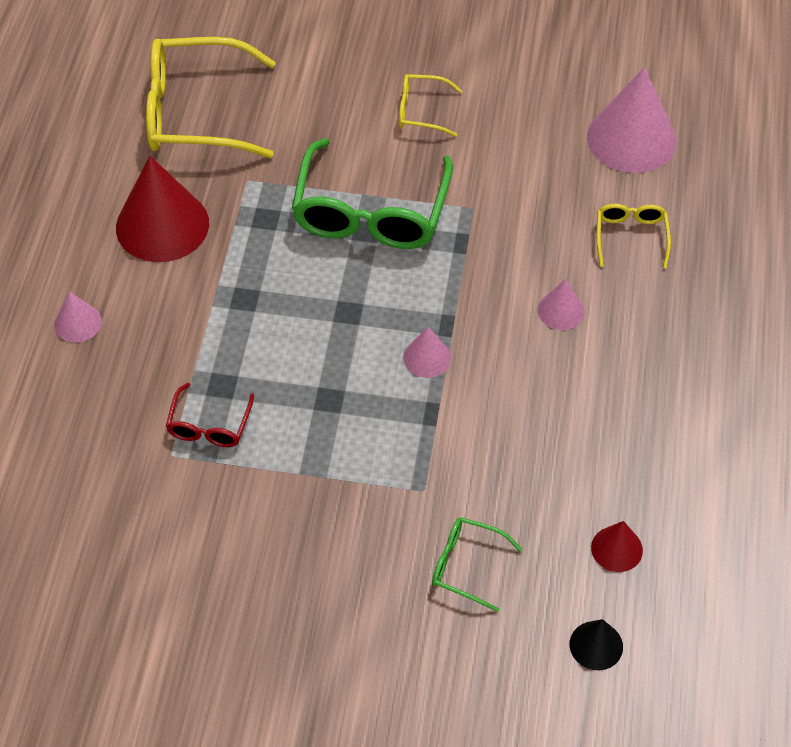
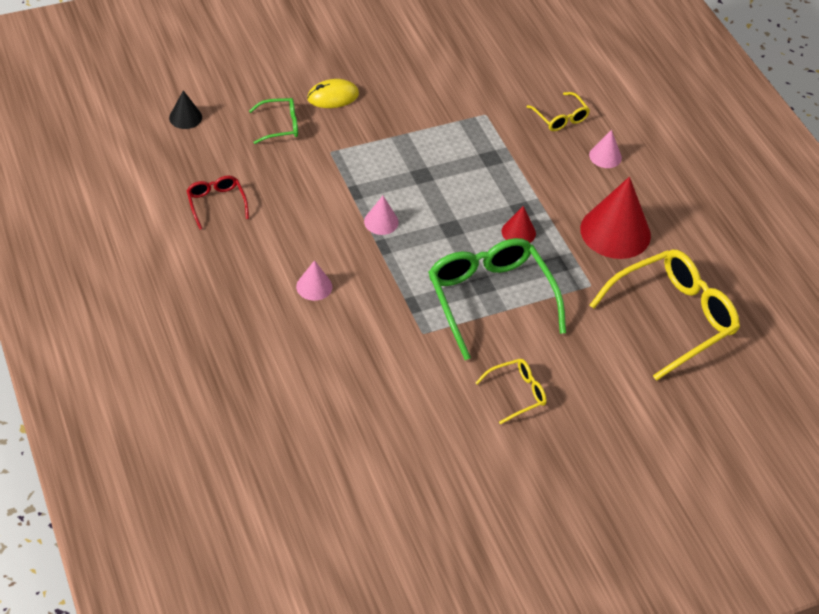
camera: 145 degrees right, 5 degrees down
red glasses [166,383,254,447] -> red glasses moved to [186,176,249,230]
pink cone [587,67,677,173] -> none
red cone [591,521,643,572] -> red cone moved to [502,206,536,243]
yellow glasses [597,204,671,269] -> yellow glasses moved to [526,92,590,131]
none -> yellow mouse [307,79,359,108]

